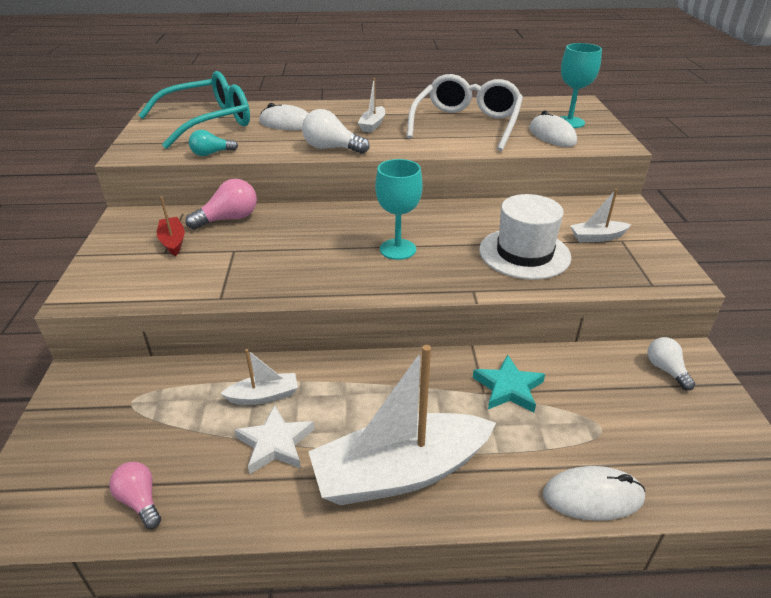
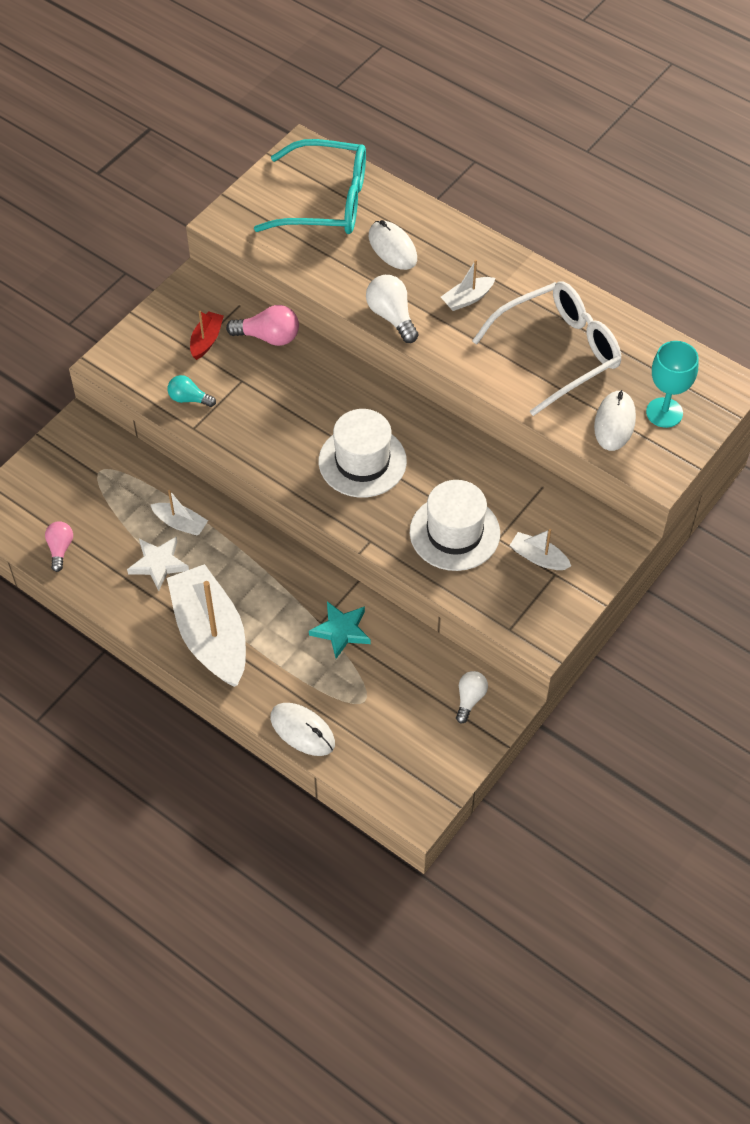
camera: 40 degrees right, 20 degrees up
turquoise light bulb [189,130,238,156] -> turquoise light bulb moved to [168,375,216,407]
white boat [308,345,496,505] -> white boat turned 45 degrees clockwise [167,564,246,687]
turquoise goblet [375,159,423,260] -> white hat [319,409,407,498]

